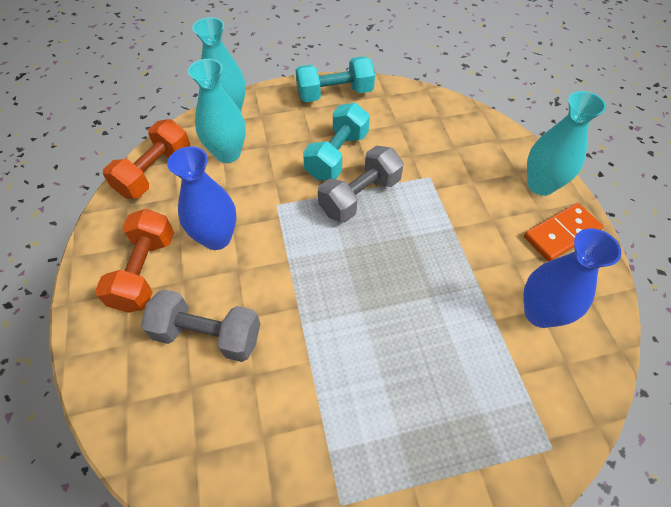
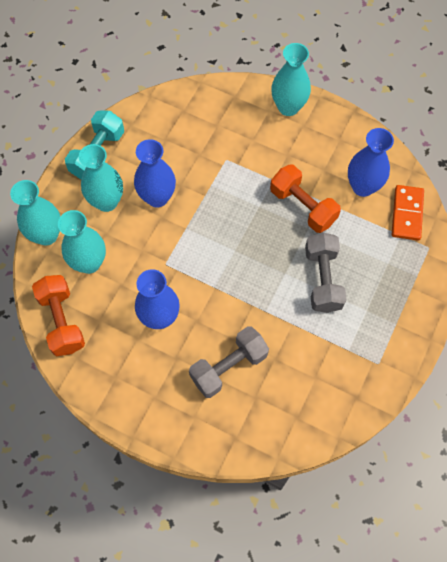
camera: 50 degrees left, 10 degrees up
orange dumbbell [95,209,174,313] -> orange dumbbell moved to [270,165,341,233]
turquoise dumbbell [303,103,370,181] -> blue vase [134,139,176,207]
grey dumbbell [318,146,404,222] -> grey dumbbell moved to [305,233,347,313]
orange domino [524,203,604,261] -> orange domino moved to [392,185,424,241]
none -> turquoise vase [79,144,123,212]

